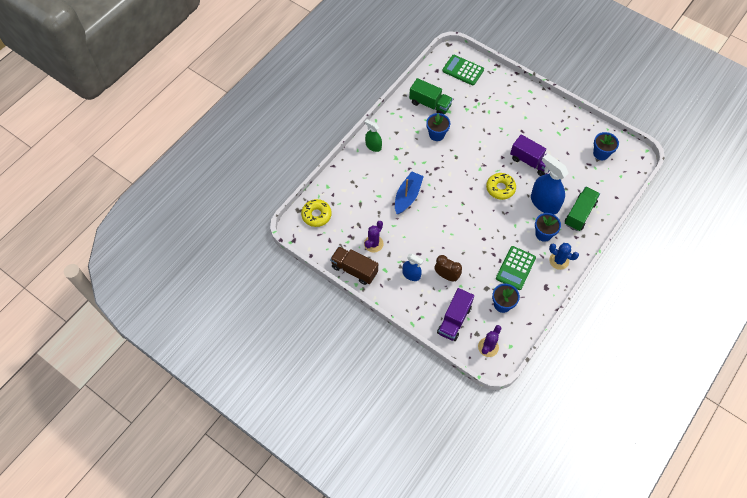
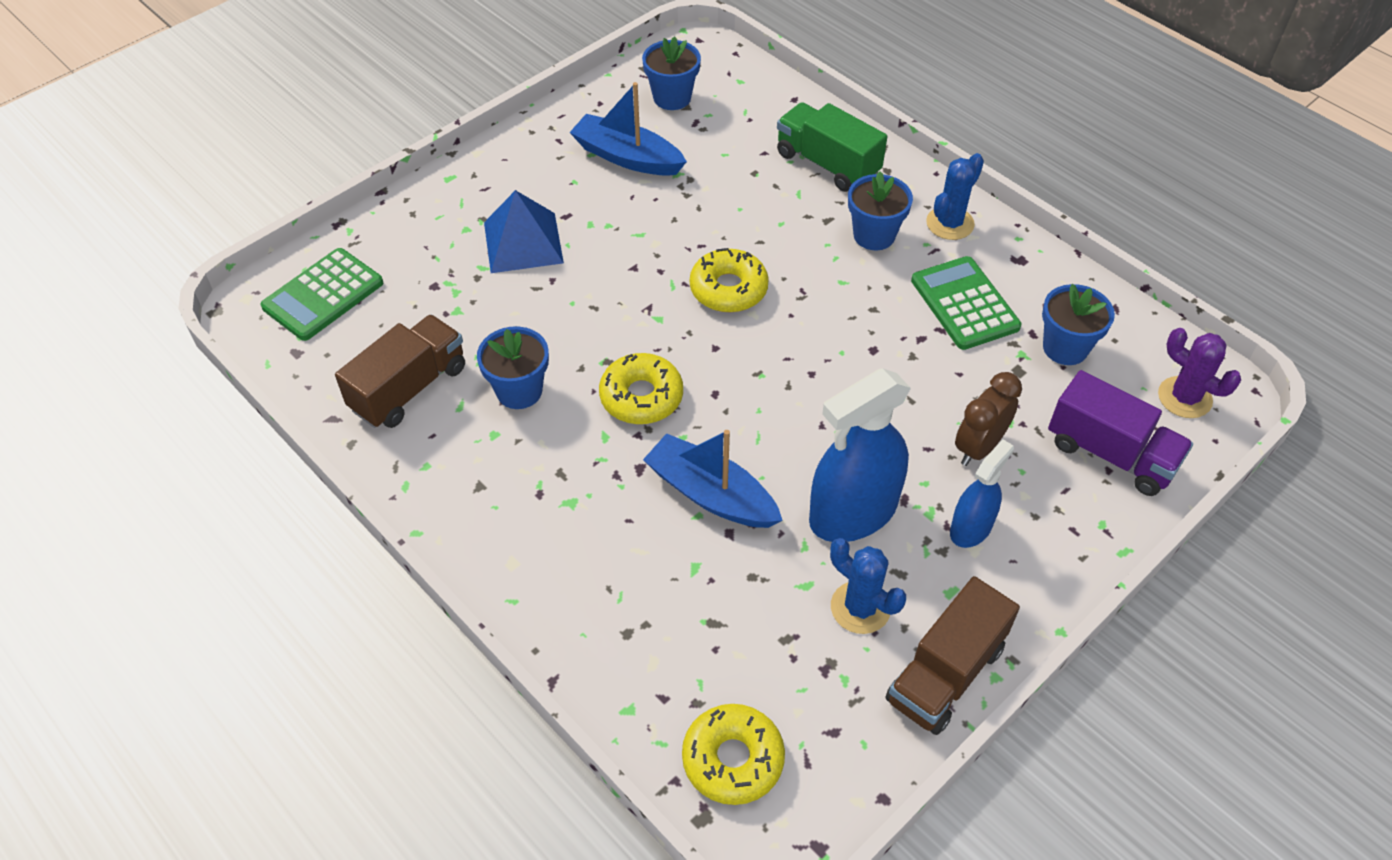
camera: 80 degrees left, 10 degrees down
purple cactus [364,221,384,253] -> blue cactus [830,538,906,634]
green spray bottle [365,119,382,152] -> none
green truck [409,78,453,114] -> brown truck [335,314,465,428]
green calculator [496,246,536,290] -> green calculator turned 150 degrees counterclockwise [911,256,1021,350]
purple truck [510,134,549,176] -> none
blue spray bottle [531,153,569,214] -> blue spray bottle moved to [809,368,911,542]
none -> blue pyramid [484,190,564,273]
none -> blue boat [569,82,687,176]
none -> yellow donut [599,353,683,424]

